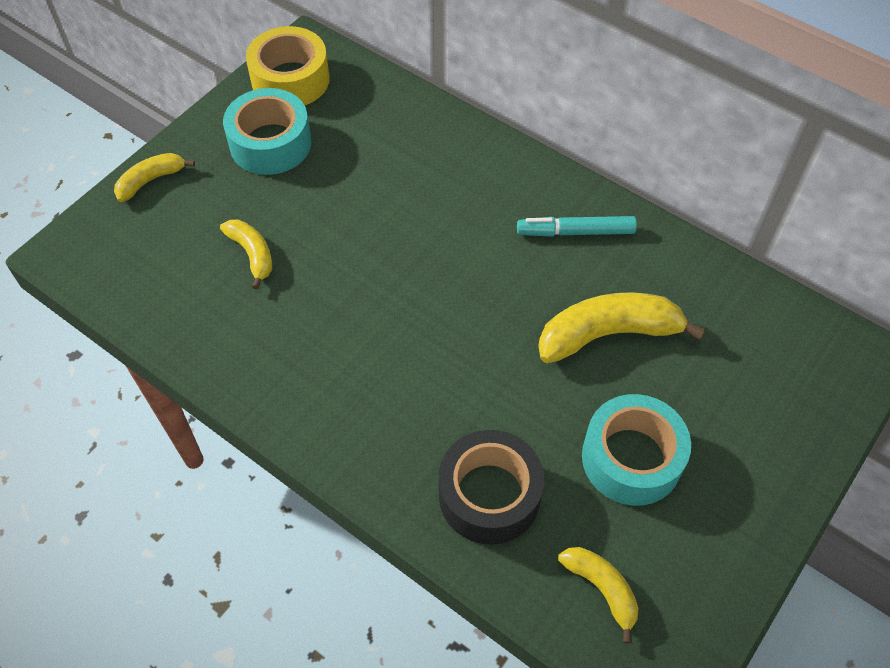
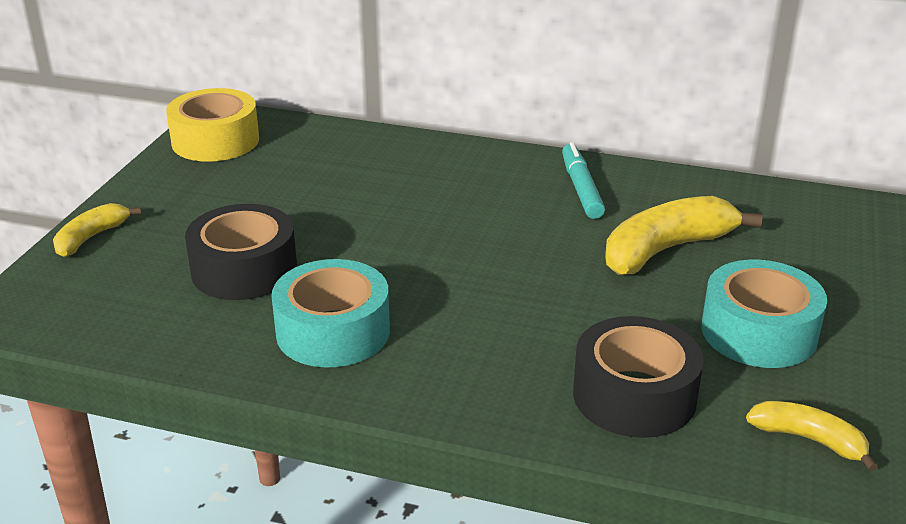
camera: 20 degrees left, 25 degrees down
yellow banana [220,220,272,289] -> black tape [185,204,297,300]
turquoise tape [223,88,311,175] -> turquoise tape moved to [272,259,390,368]
turquoise marker [517,216,637,237] -> turquoise marker turned 105 degrees clockwise [562,142,605,219]

